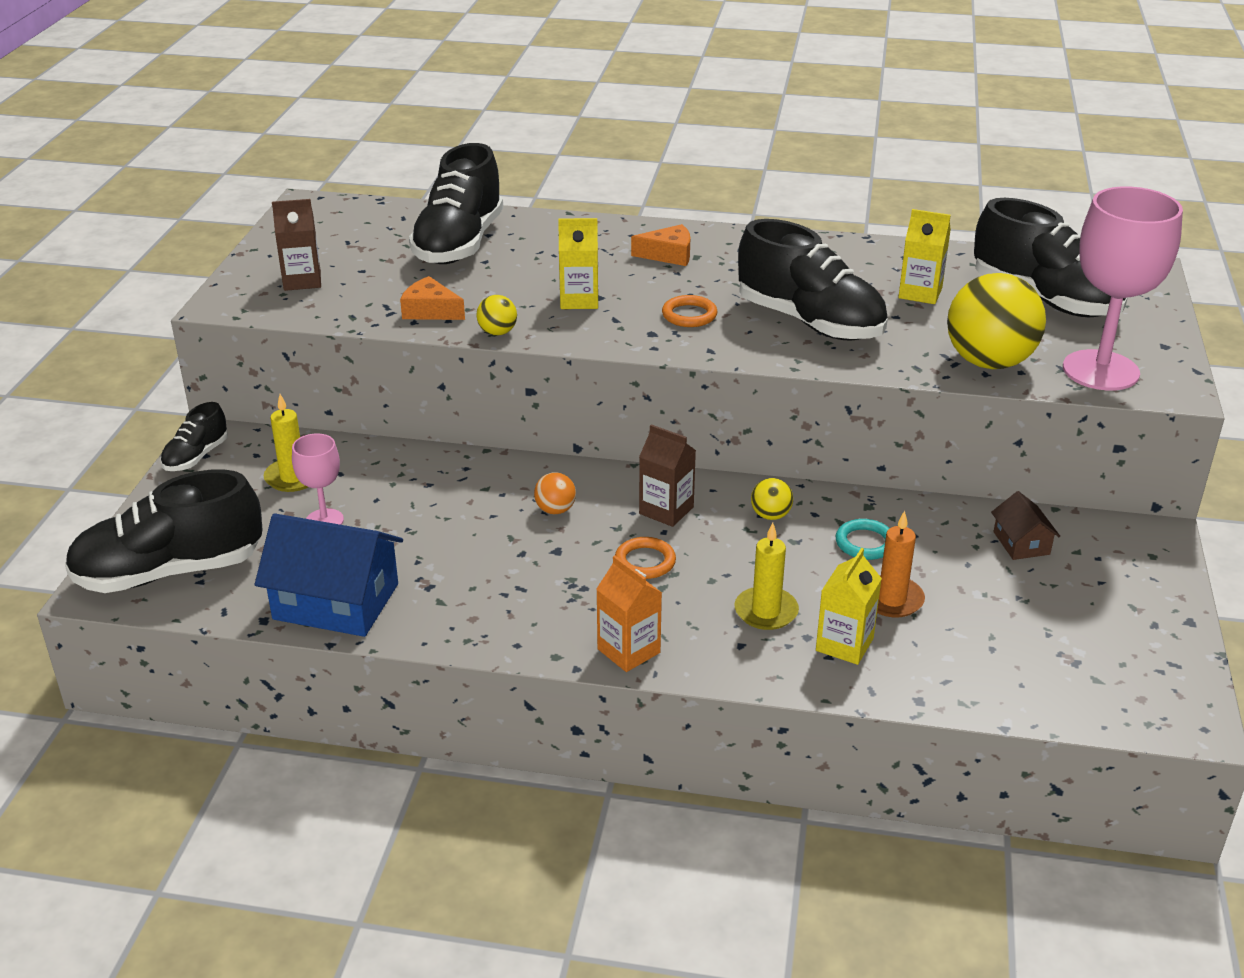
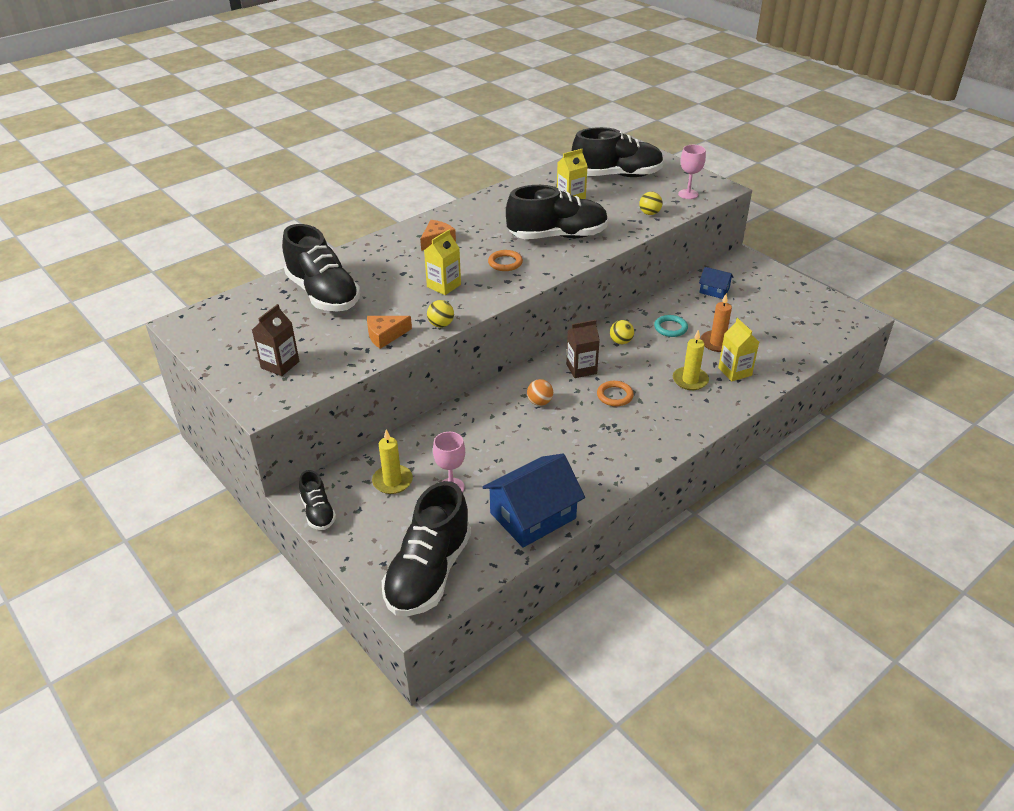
camera: 50 degrees left, 5 degrees up
orange carton [597,556,662,672] -> none
yellow ball [947,273,1046,369] -> yellow ball [639,192,663,215], size x0.44
brown house [991,491,1060,560] -> blue house [699,267,734,299]
pink goblet [1063,187,1183,390] -> pink goblet [678,145,706,199], size x0.51

